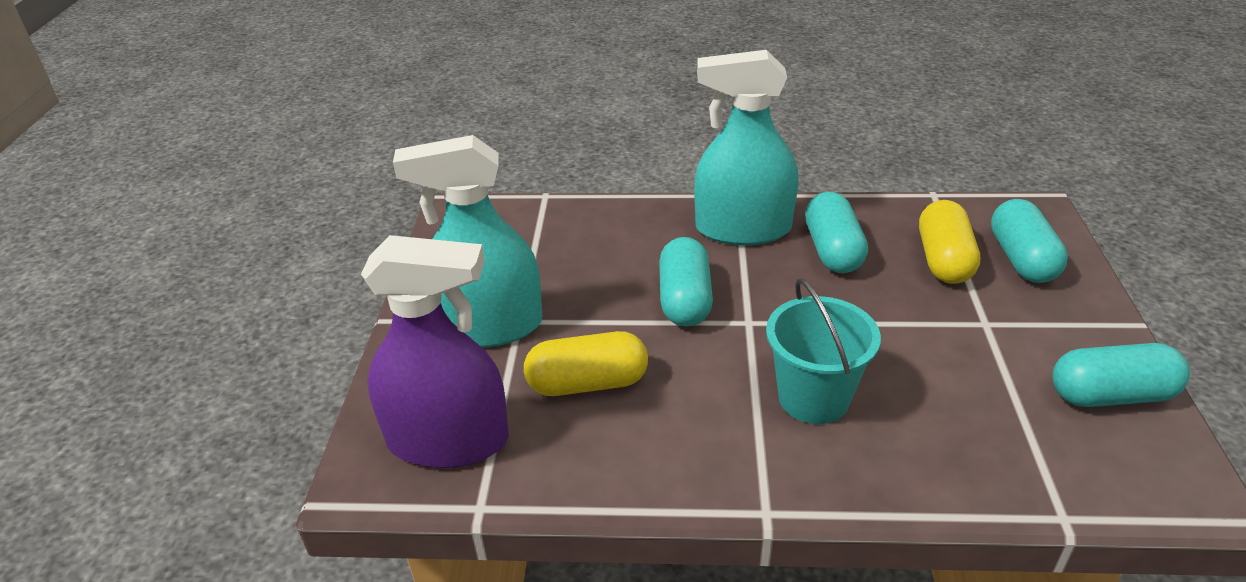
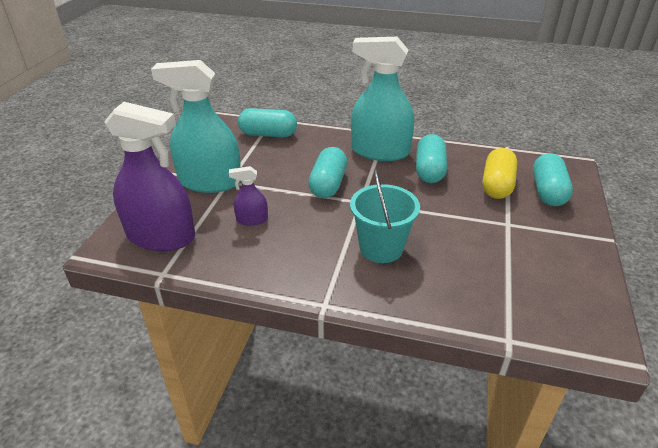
camera: 10 degrees right, 0 degrees up
yellow capsule [524,331,648,396] -> purple spray bottle [229,166,268,226]
turquoise capsule [1053,343,1190,407] -> turquoise capsule moved to [238,108,297,137]

